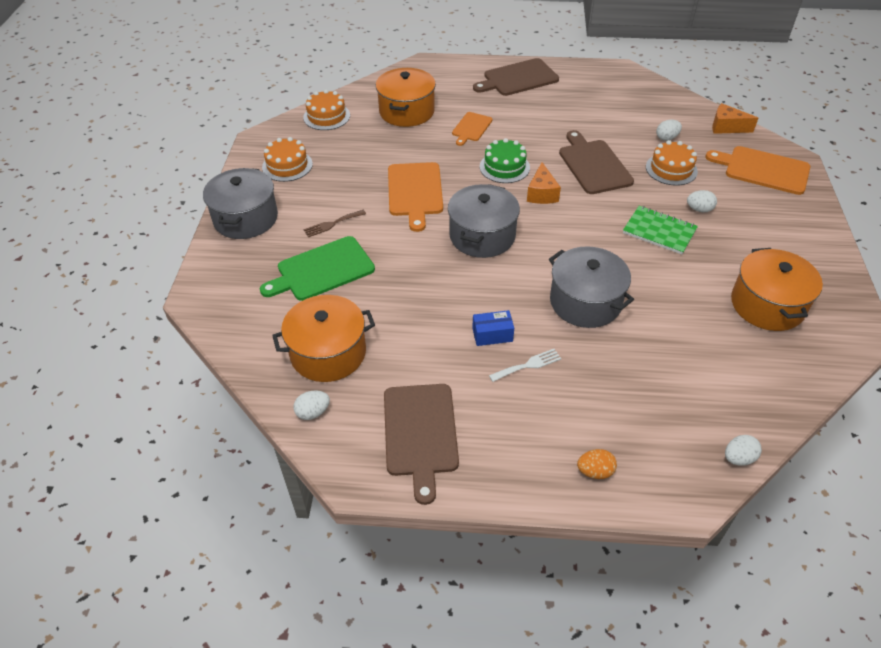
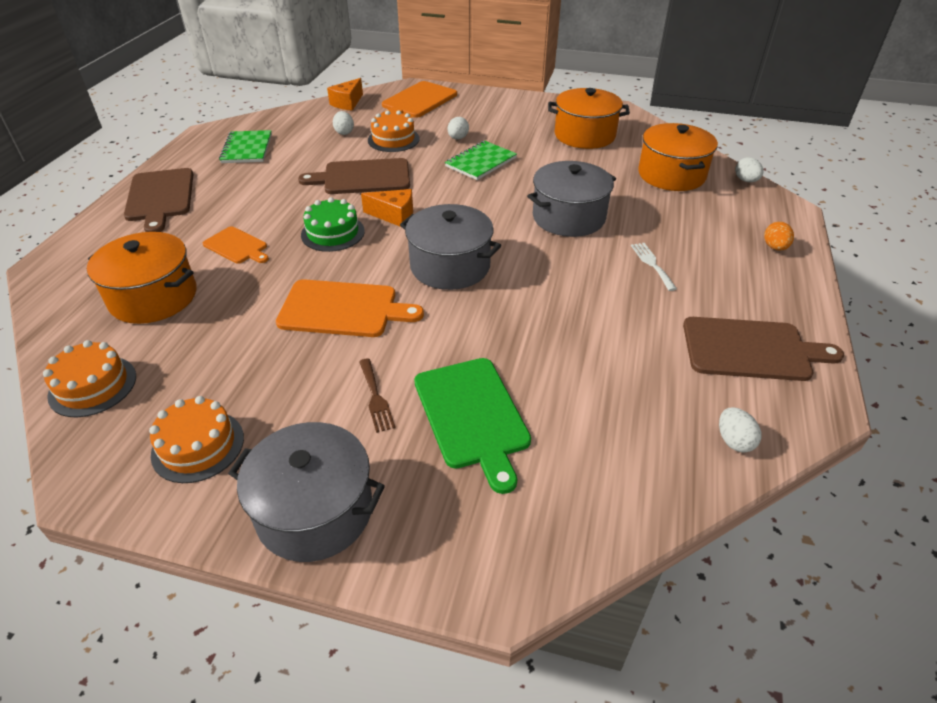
camera: 80 degrees left, 5 degrees down
orange pot [272,295,375,382] -> orange pot moved to [638,123,718,191]
blue box [472,310,514,346] -> none
none -> green notebook [219,130,272,163]

